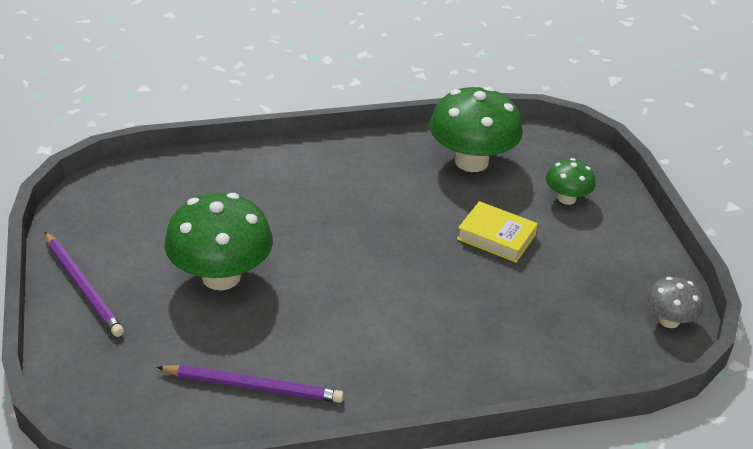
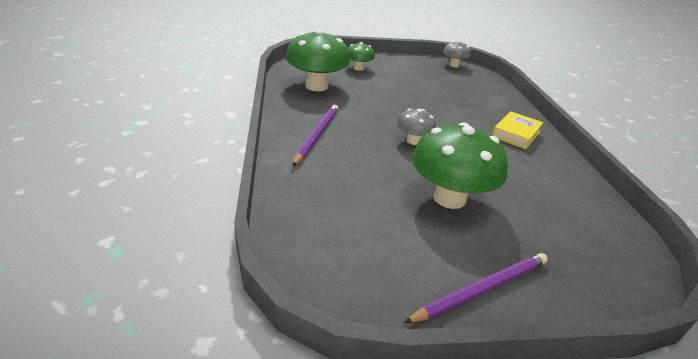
camera: 85 degrees left, 5 degrees down
purple pencil [157,365,344,403] -> purple pencil moved to [293,105,339,166]
yellow book [457,201,538,263] -> yellow book moved to [492,111,543,149]
none -> grey mushroom [397,108,436,145]

